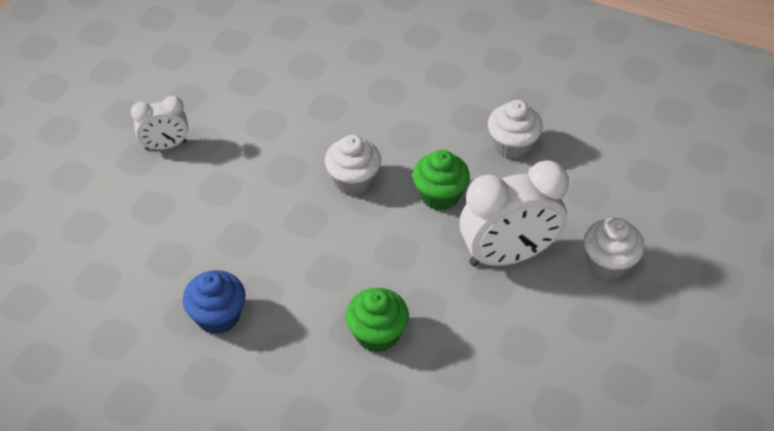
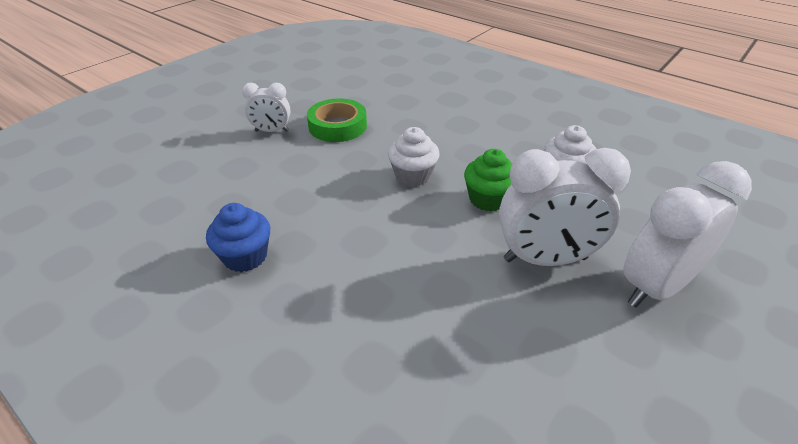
camera: 15 degrees right, 10 degrees down
green cupcake [345,288,409,352] -> none
white cupcake [584,218,645,280] -> white clock [623,161,752,307]
none -> green tape [307,98,367,142]

